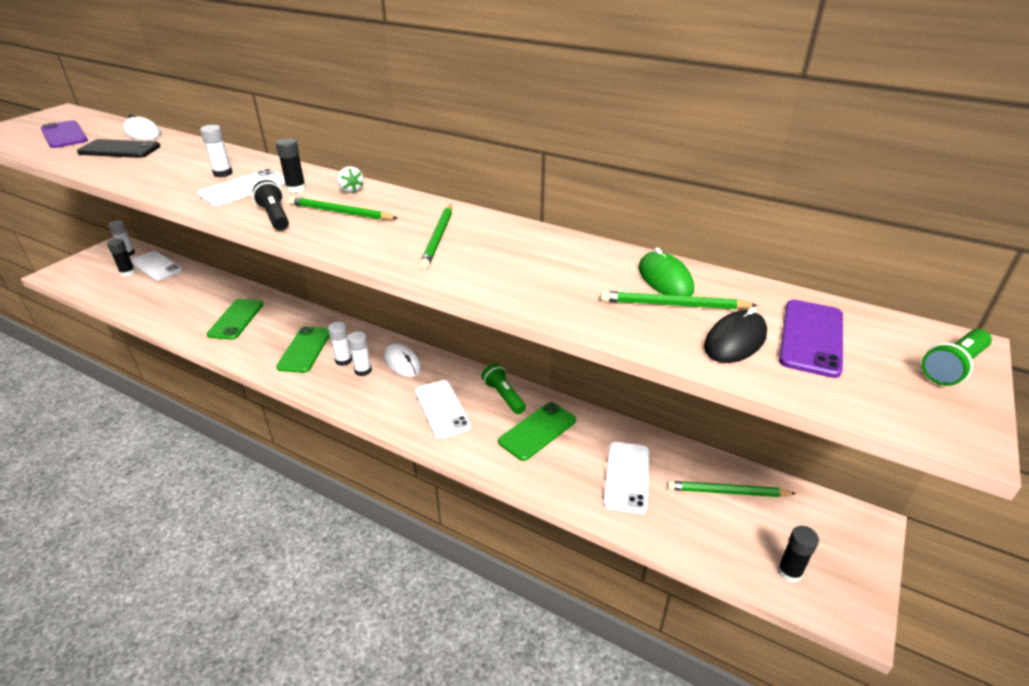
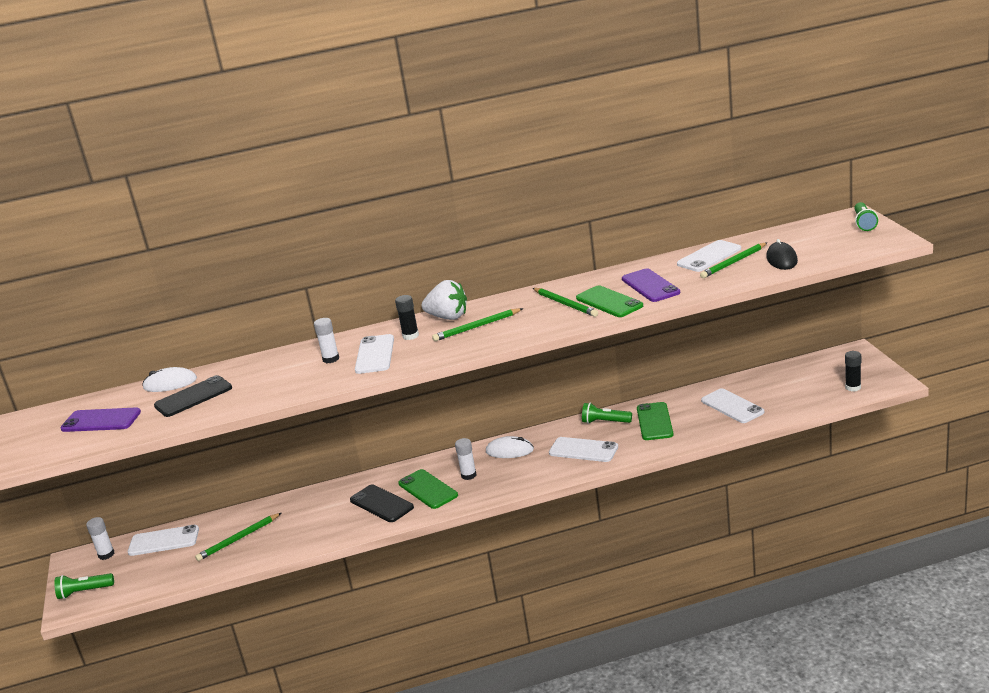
camera: 40 degrees left, 10 degrees down
black glue stick [107,239,135,277] -> none
green phone [206,299,264,340] -> green phone moved to [576,285,643,317]
black flashlight [252,180,289,231] -> none
white strawberry [337,166,364,193] -> white strawberry [421,280,467,320], size x1.85
white glue stick [348,331,372,376] -> none
green mouse [638,248,694,296] -> white phone [677,240,741,272]
green pencil [667,481,797,497] -> green pencil moved to [195,513,281,561]
purple phone [779,300,843,378] -> purple phone moved to [622,268,680,302]
none -> green flashlight [54,573,114,599]
none -> black phone [350,484,414,522]

